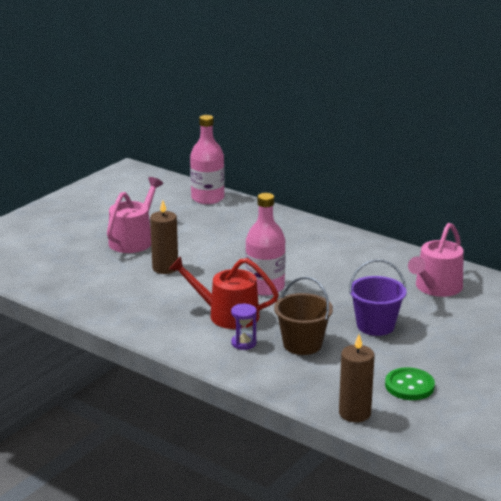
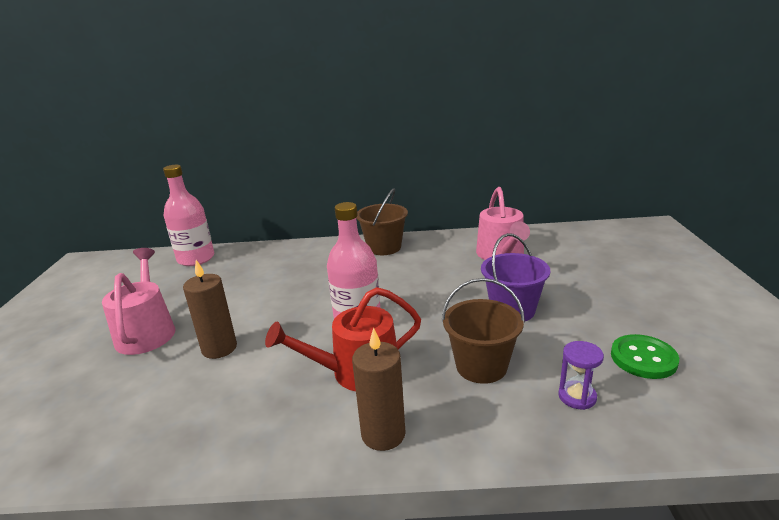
camera: 35 degrees left, 0 degrees up
purple hourglass [231,304,257,350] -> purple hourglass moved to [558,341,604,410]
brown candle [339,334,374,422] -> brown candle moved to [352,328,406,451]
none -> brown bucket [356,188,408,255]

